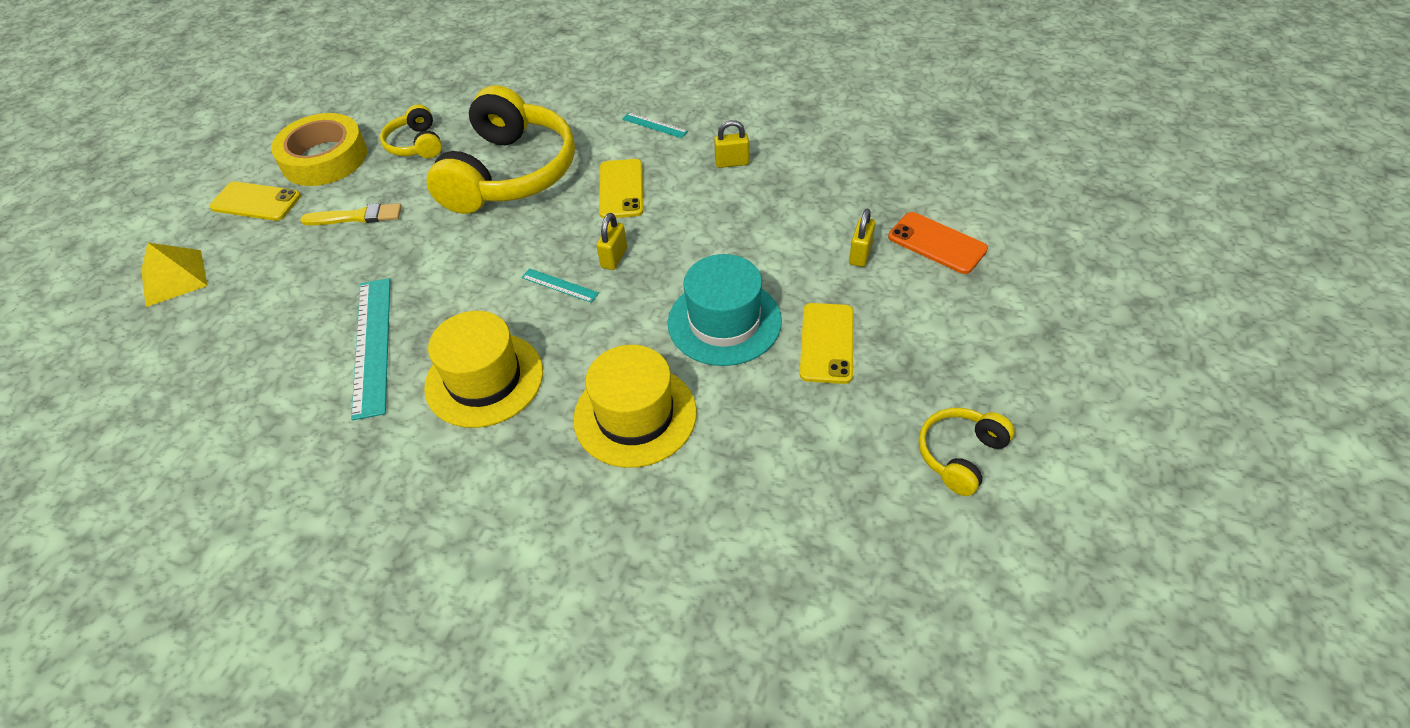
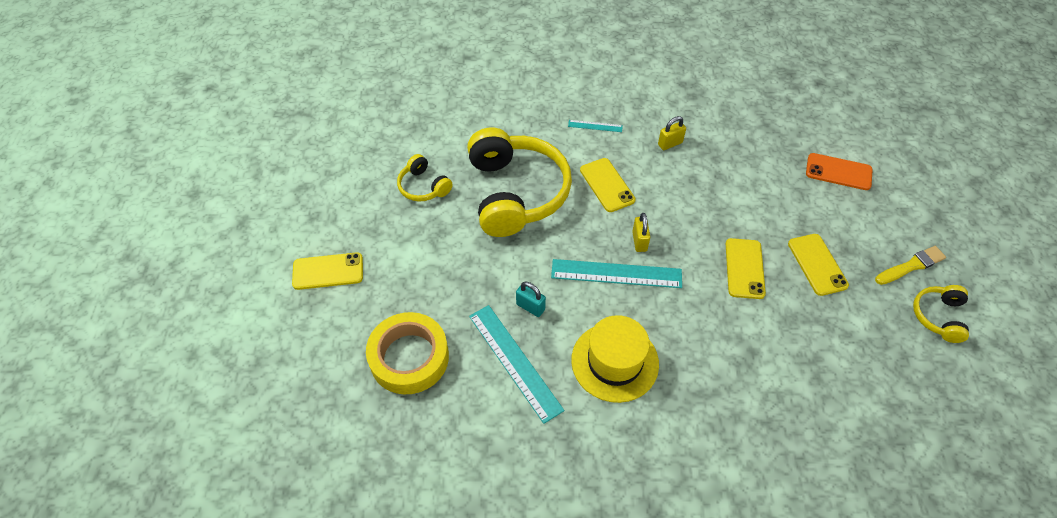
camera: 25 degrees left, 5 degrees up
yellow pyramid [141,243,208,307] -> none
yellow tape [271,113,367,186] -> yellow tape moved to [366,312,449,394]
yellow brush [300,203,402,225] -> yellow brush moved to [875,246,946,285]
turquoise ruler [522,268,599,303] -> turquoise ruler [551,259,682,288], size x2.08
yellow hat [573,345,697,468] -> none
turquoise hat [668,254,782,366] -> yellow phone [726,238,766,299]
yellow padlock [849,209,876,267] -> none
none -> turquoise padlock [516,282,546,317]

